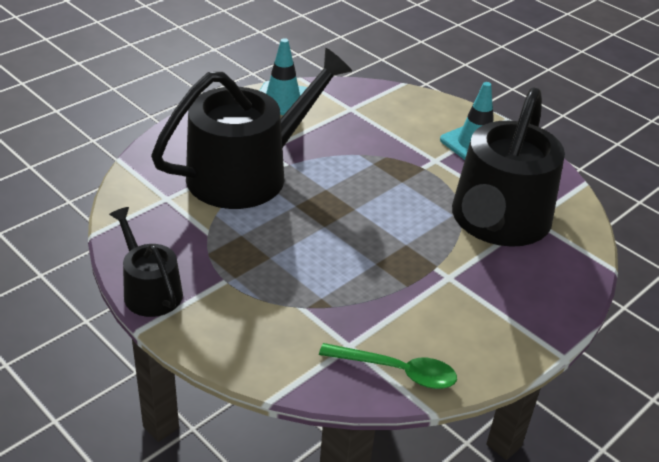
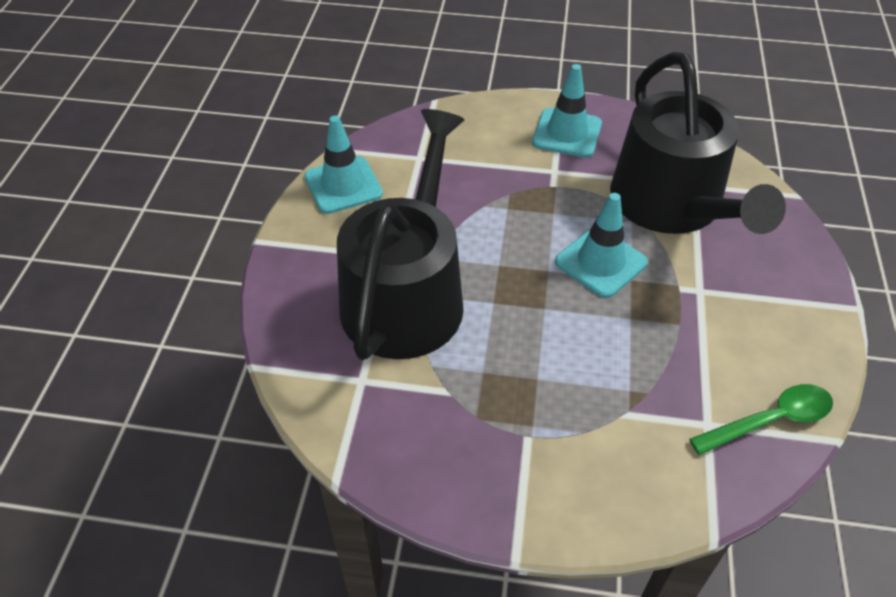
camera: 35 degrees left, 10 degrees up
black watering can [109,207,183,317] -> none
none -> turquoise traffic cone [555,193,648,298]

